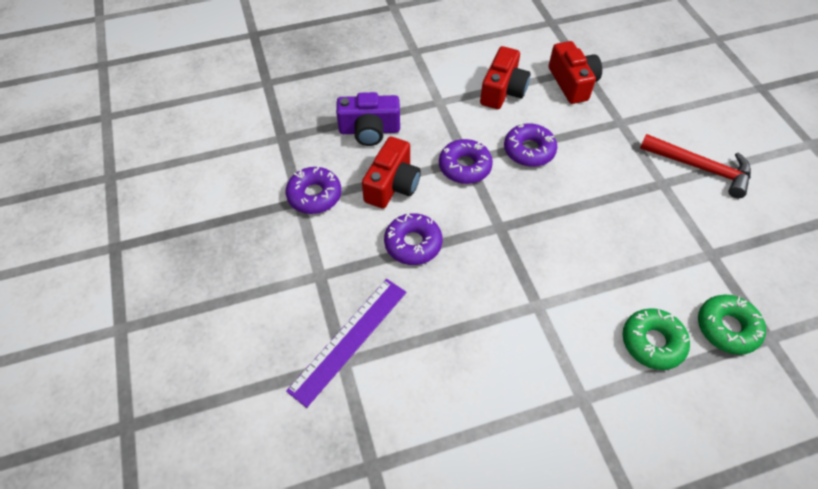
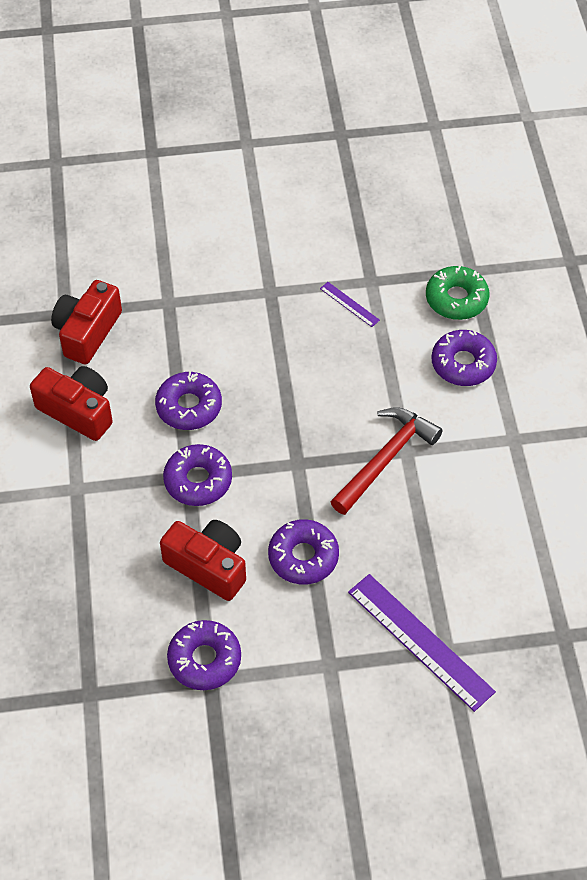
camera: 80 degrees left, 0 degrees up
purple camera [336,92,400,146] -> none
red camera [549,41,602,104] -> red camera turned 60 degrees counterclockwise [51,280,122,364]
green donut [623,308,690,370] -> purple donut [431,330,497,386]
red hammer [640,134,751,198] -> red hammer moved to [330,407,443,515]
none -> purple ruler [320,282,380,327]

